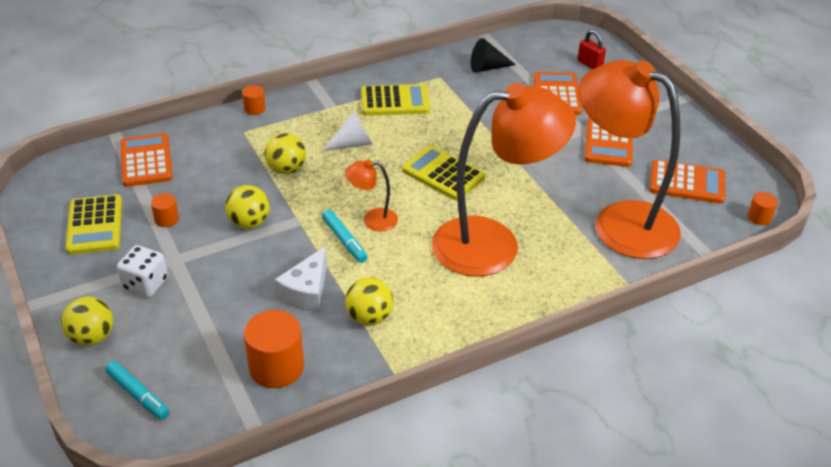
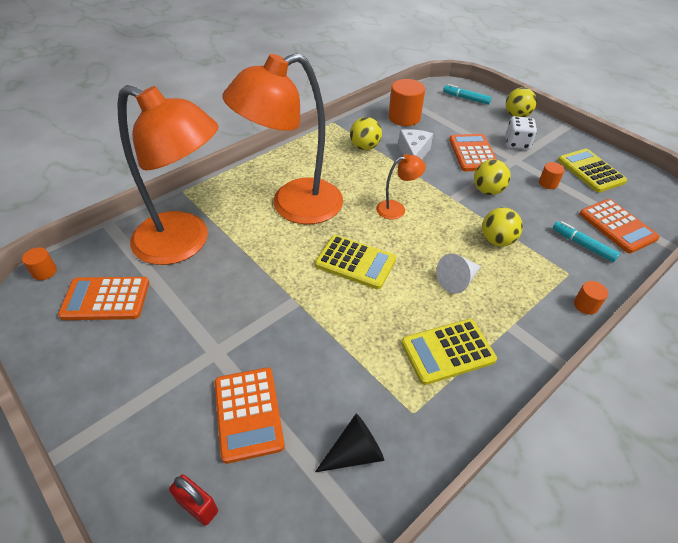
camera: 165 degrees right, 5 degrees up
turquoise marker [322,210,368,263] -> turquoise marker moved to [553,221,620,262]
orange calculator [585,117,633,167] -> orange calculator moved to [449,134,497,171]

